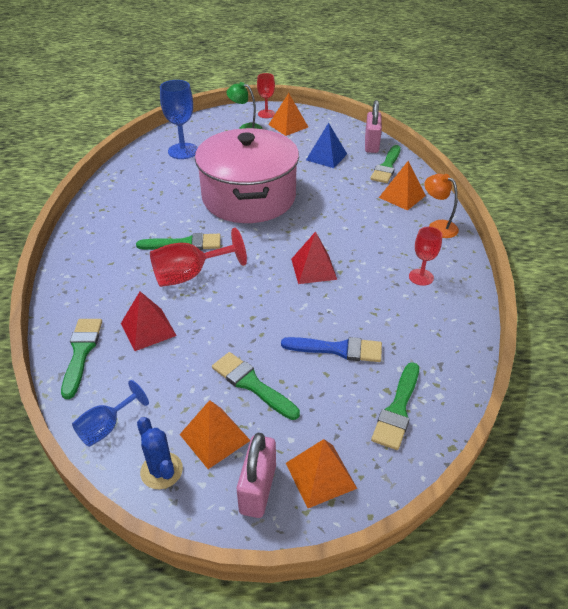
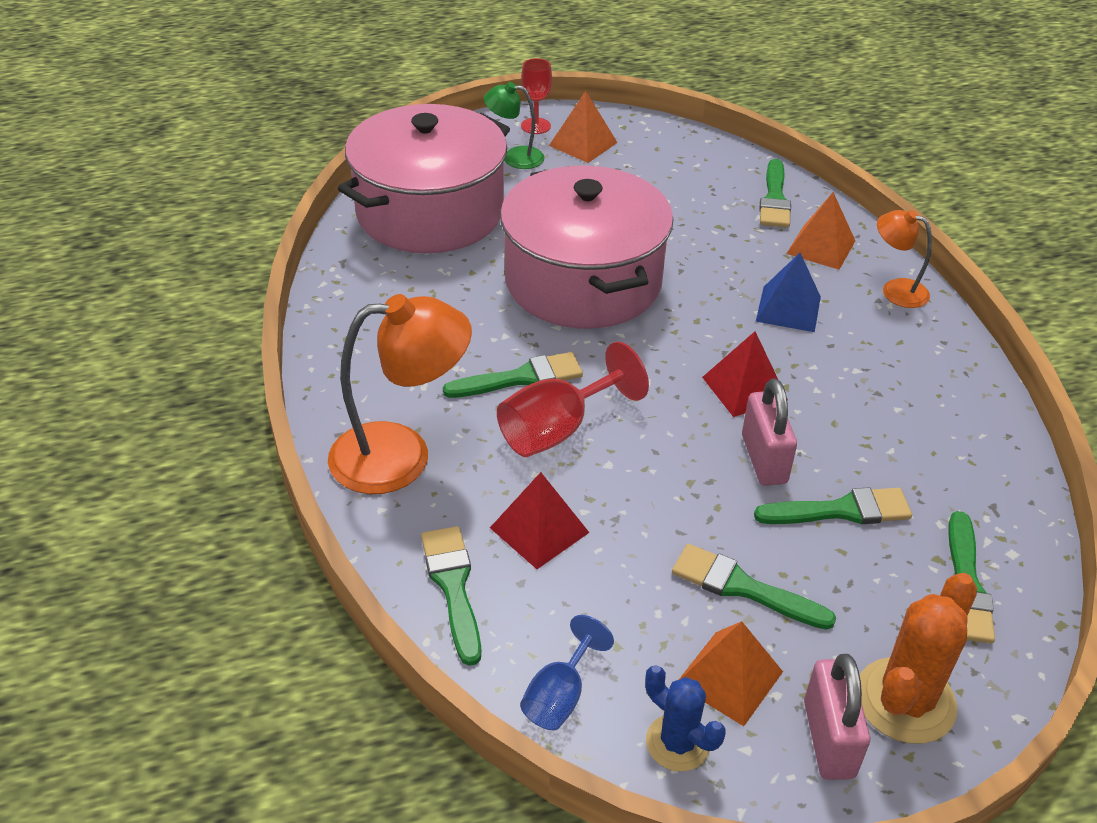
camera: 15 degrees left, 0 degrees up
blue goblet [160,80,198,159] -> pink pot [338,104,510,253]
blue brush [281,337,382,362] -> green brush [754,487,912,524]
orange pyramid [286,439,357,508] -> orange cactus [860,573,977,744]
blue pyramid [306,123,347,168] -> blue pyramid moved to [756,253,821,332]
pink padlock [365,100,382,153] -> pink padlock moved to [742,378,797,486]
red goblet [409,227,442,286] -> none
none -> orange lamp [328,294,472,494]

